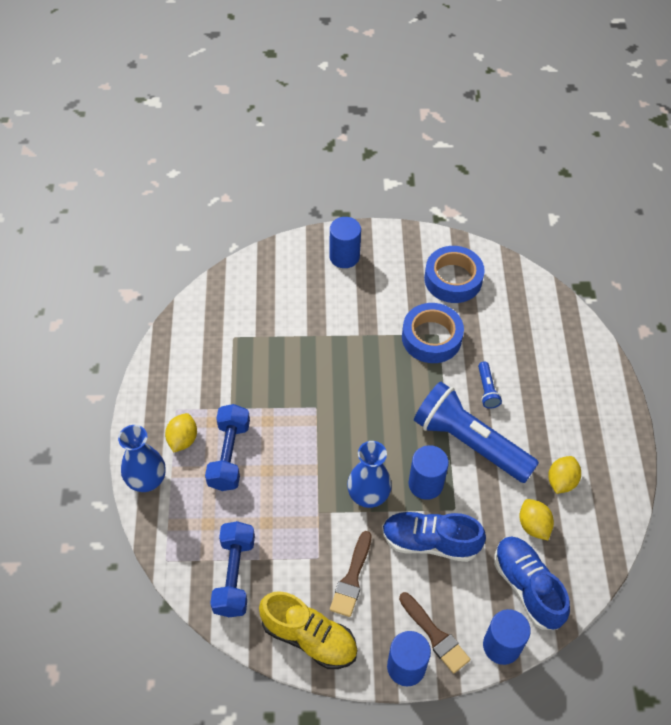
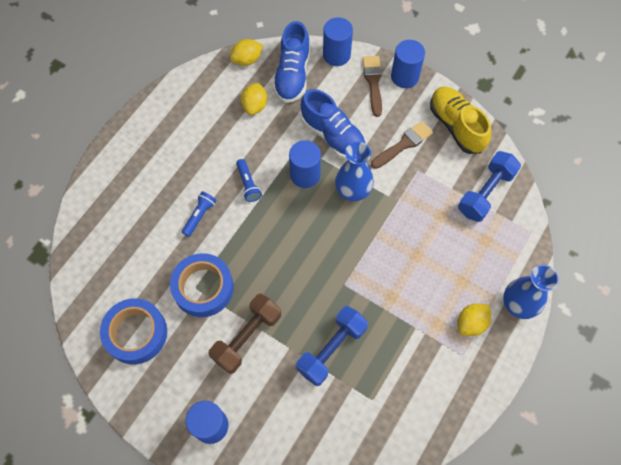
camera: 145 degrees left, 10 degrees up
blue dumbbell [205,404,250,491] -> blue dumbbell moved to [296,306,368,386]
blue flashlight [414,381,539,483] -> blue flashlight [236,159,262,202], size x0.41
yellow lemon [548,456,581,494] -> yellow lemon moved to [230,39,263,66]
none -> brown dumbbell [208,294,281,374]

